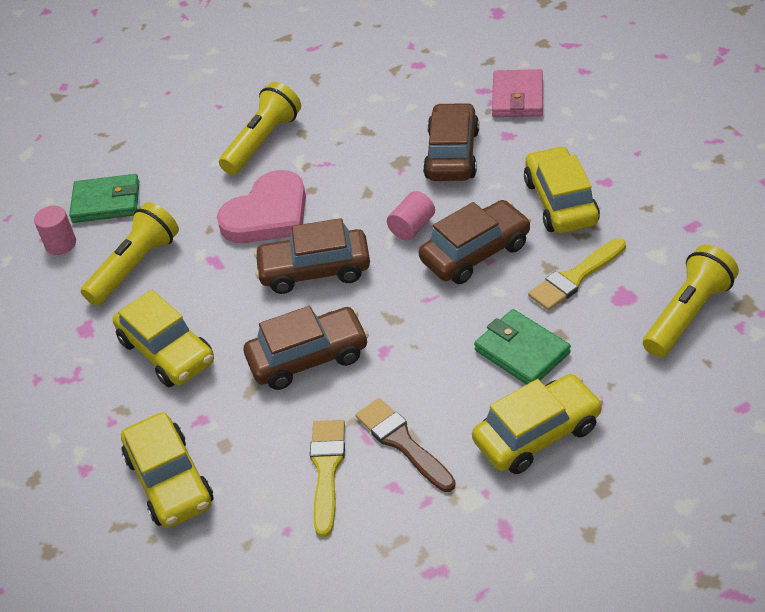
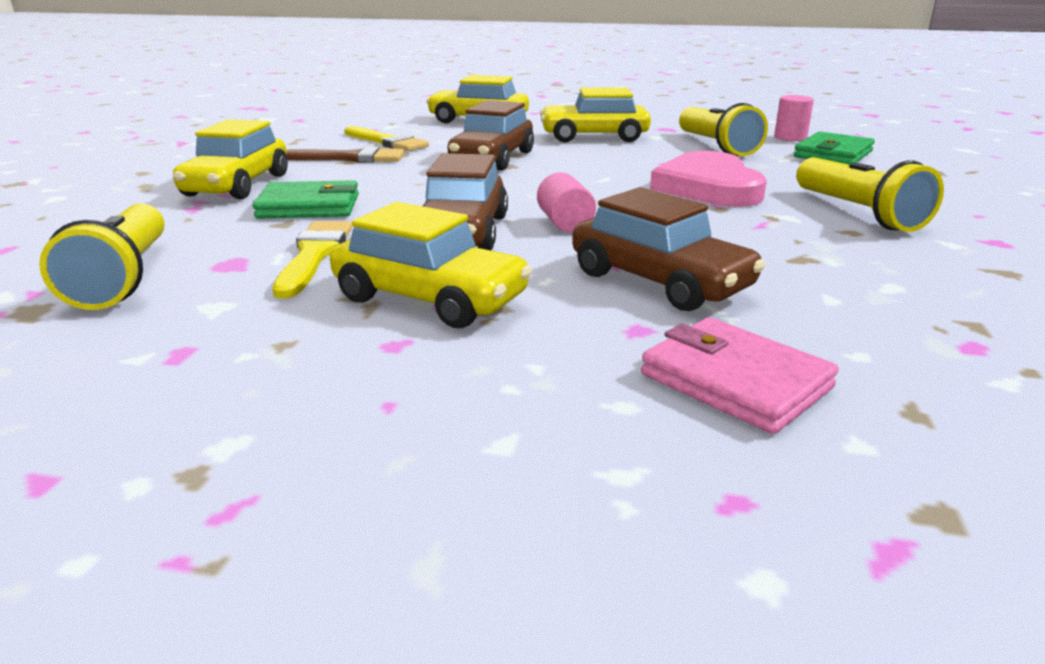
camera: 125 degrees right, 20 degrees down
brown car [254,218,370,294] -> none

